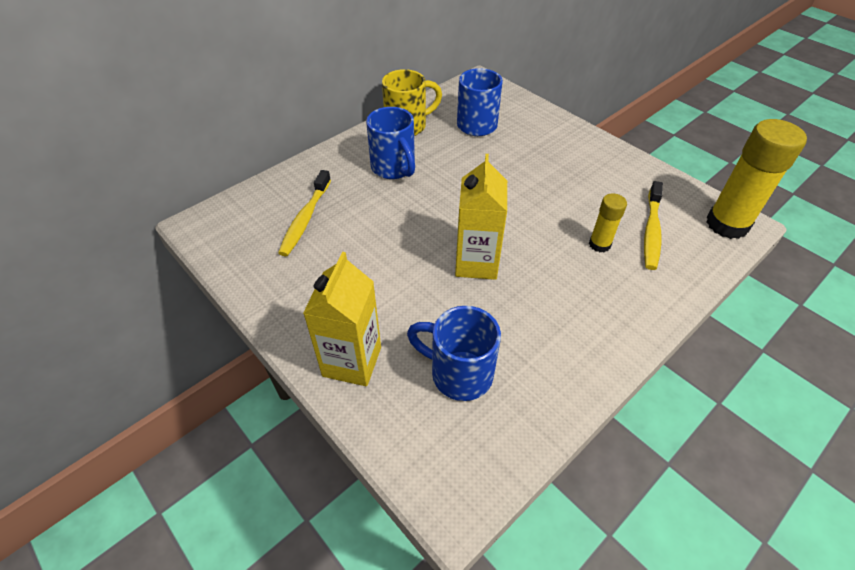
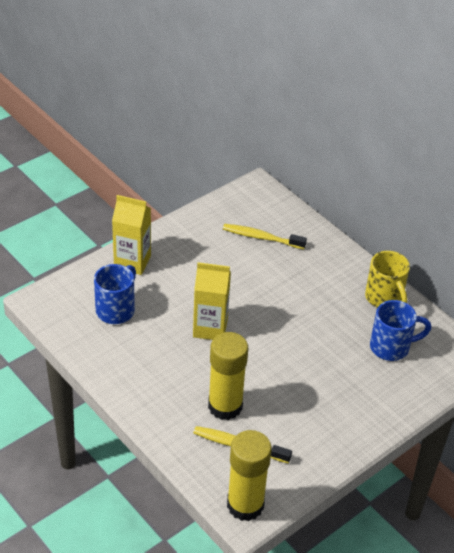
camera: 90 degrees right, 5 degrees down
blue mug [366,107,415,179] -> none
yellow glue stick [589,193,627,252] -> yellow glue stick [208,332,248,420], size x1.93

